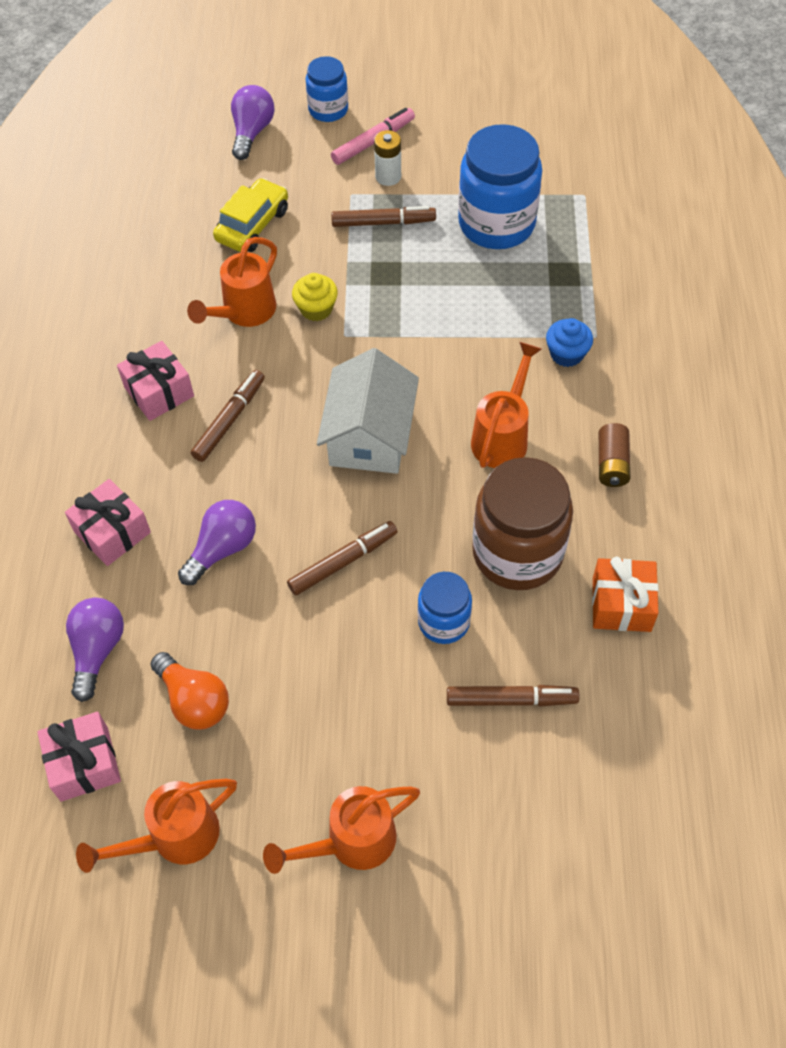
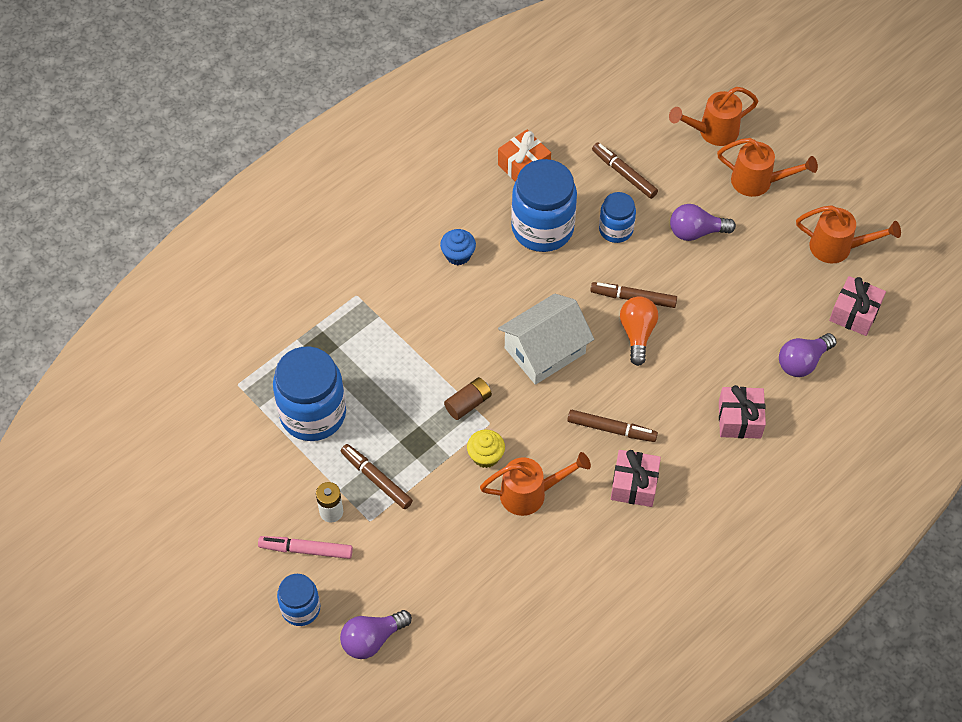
camera: 135 degrees left, 0 degrees up
orange light bulb [150,652,229,730] -> orange light bulb moved to [620,296,658,366]
purple light bulb [178,500,256,585] -> purple light bulb moved to [670,204,736,241]
brown marker [191,370,265,462] -> brown marker turned 150 degrees counterclockwise [567,410,658,442]
yellow car [213,178,288,252] -> none
orange watering can [471,342,541,468] -> orange watering can moved to [669,87,758,146]
brown jar [472,457,573,590] -> blue jar [511,159,577,252]
blue cupcake [546,318,593,367] -> blue cupcake moved to [440,229,476,265]
brown battery [599,423,630,487] -> brown battery moved to [444,377,492,420]

